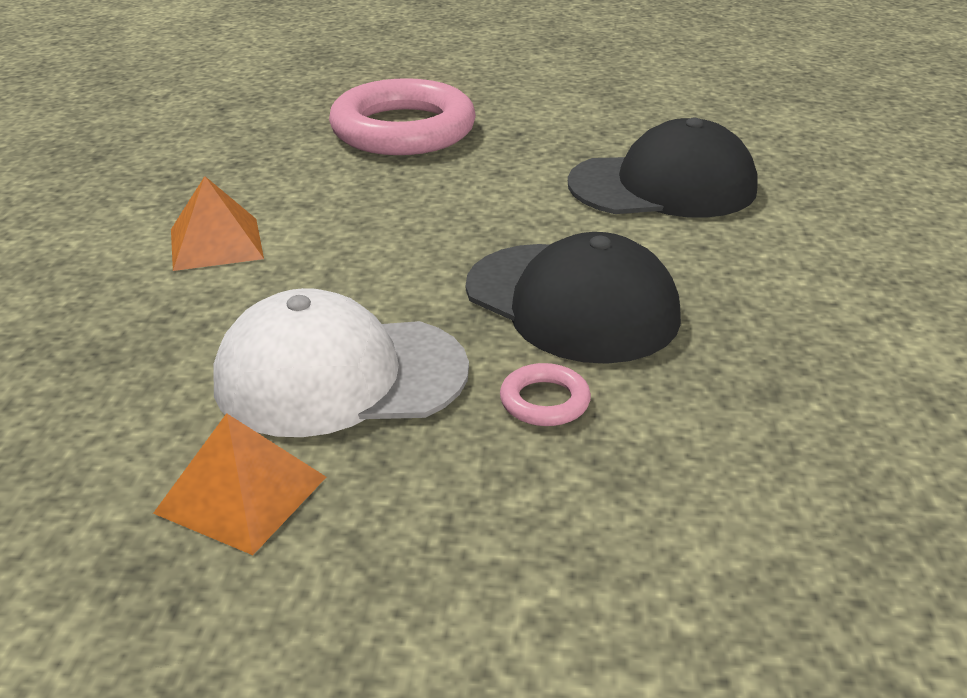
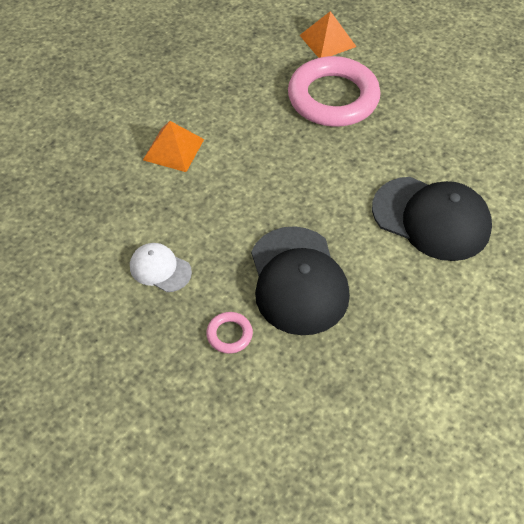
camera: 35 degrees right, 20 degrees up
orange pyramid [153,413,326,555] -> orange pyramid moved to [300,11,357,58]
white cap [213,288,469,437] -> white cap [130,243,192,292], size x0.51

